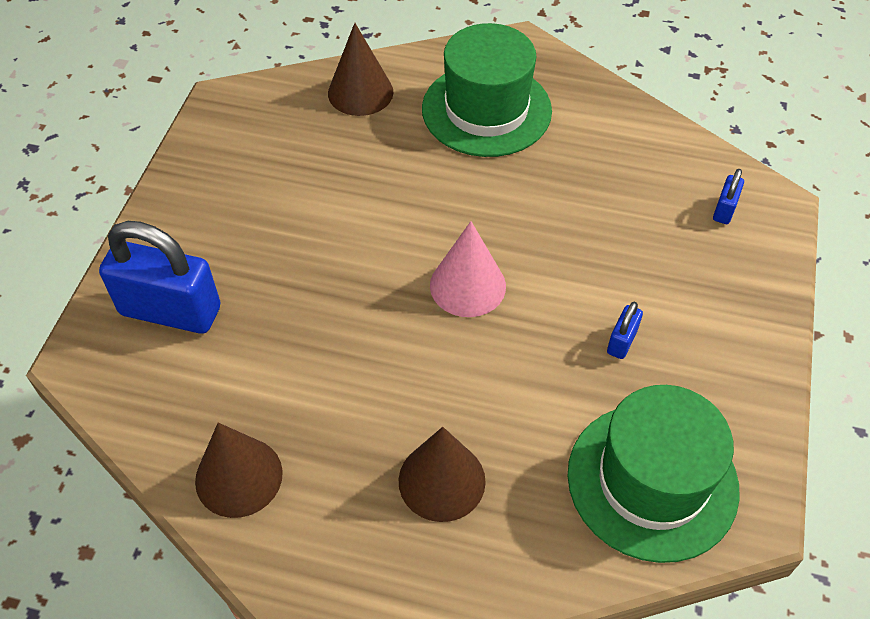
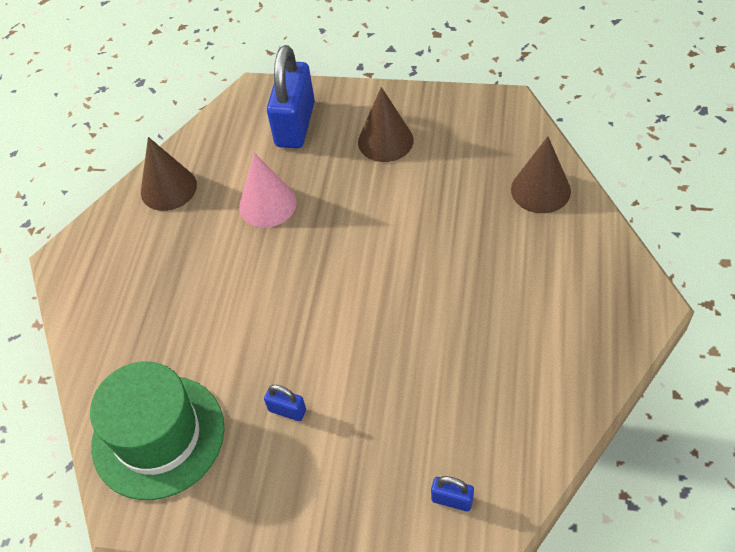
camera: 90 degrees right, 0 degrees up
brown cone [399,427,486,522] -> brown cone moved to [358,87,414,162]
green hat [422,23,552,157] -> none
pink cone [430,221,506,317] -> pink cone moved to [239,153,297,228]

